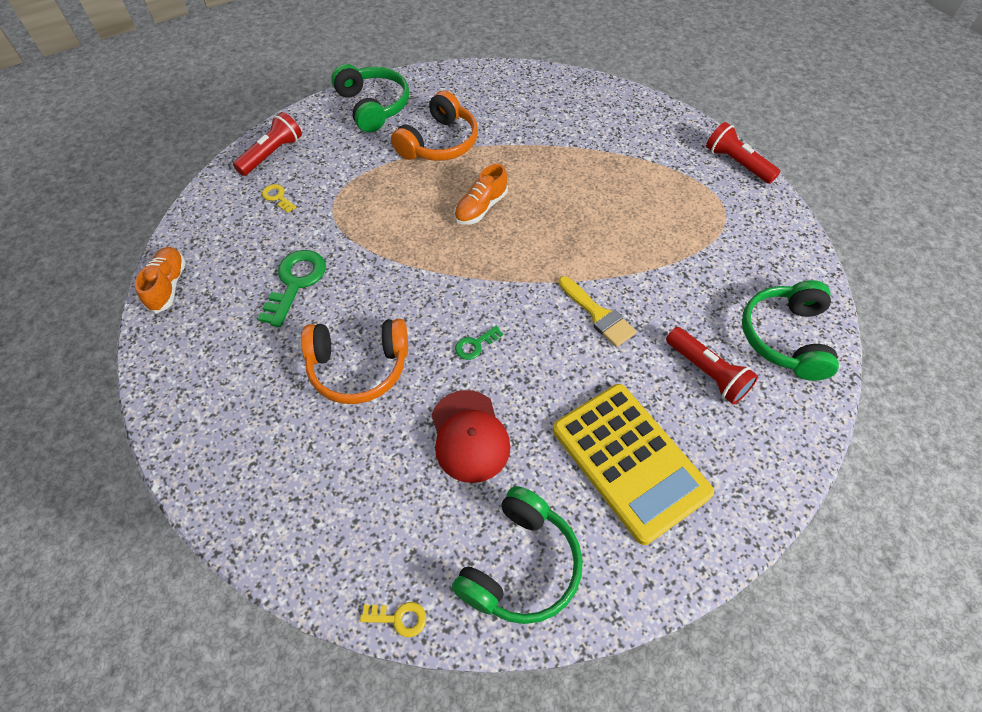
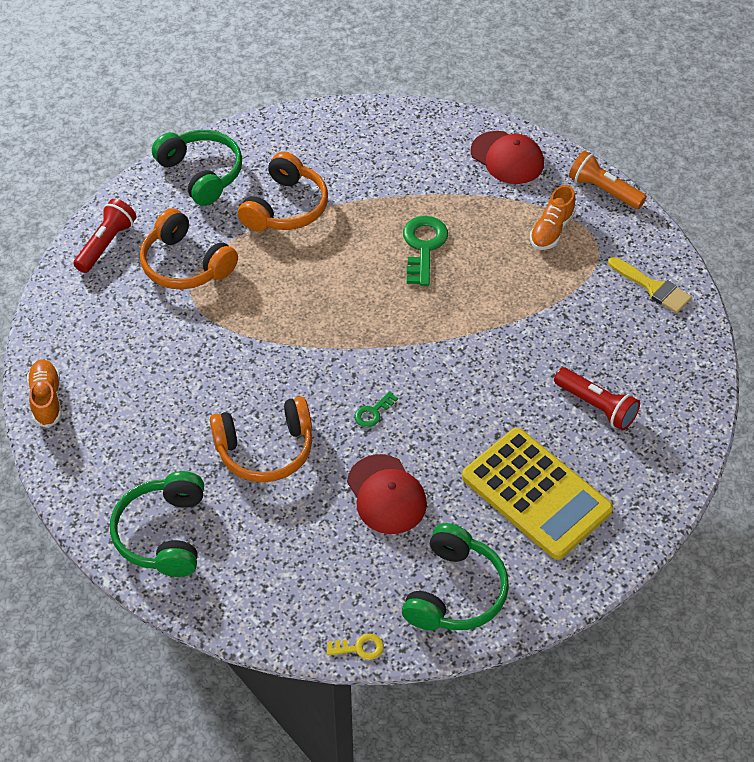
camera: 10 degrees left, 5 degrees down
green key [258,250,326,327] -> green key moved to [403,216,448,286]
yellow key [262,184,297,213] -> none
orange shoe [454,164,508,225] -> orange shoe moved to [530,185,576,250]
yellow brush [558,276,637,347] -> yellow brush moved to [608,257,692,313]
red flashlight [706,122,781,184] -> orange flashlight [569,151,647,209]
green headphones [742,280,839,381] -> green headphones moved to [110,471,204,577]
none -> orange headphones [140,208,238,289]
none -> red cap [471,131,544,184]

